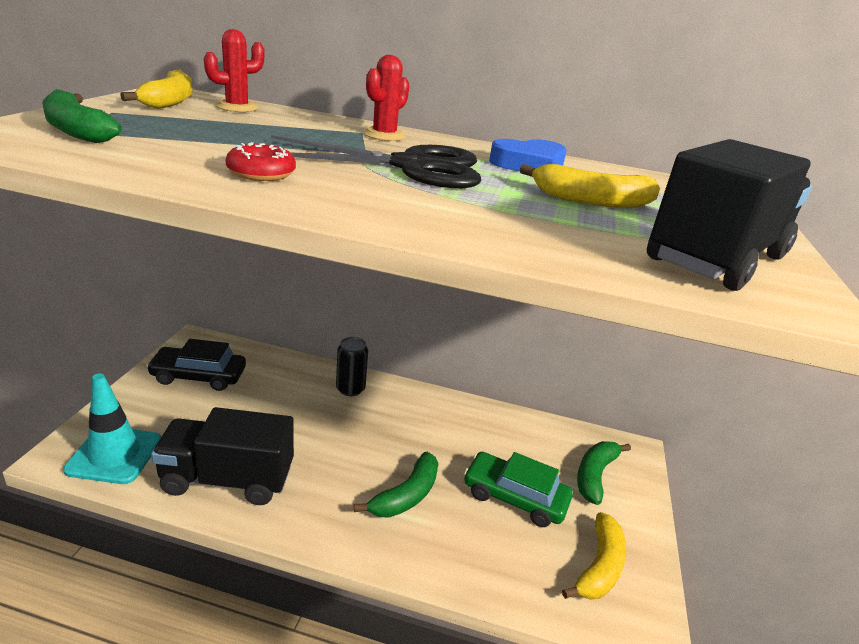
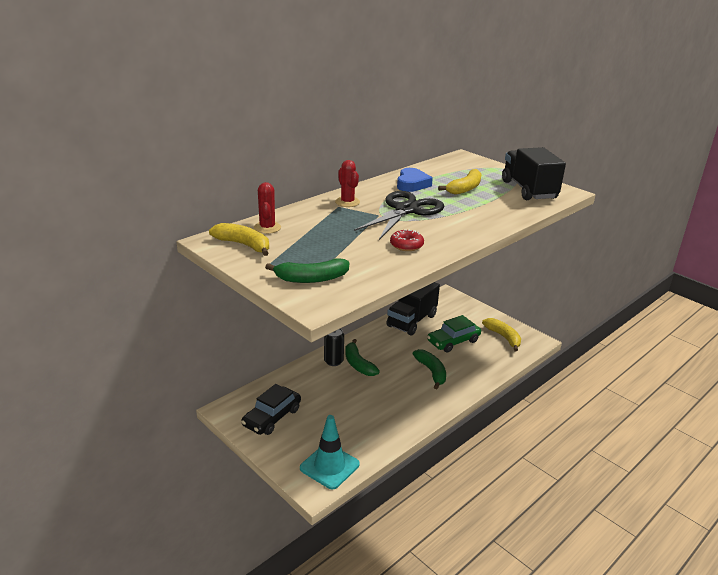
camera: 55 degrees left, 0 degrees up
black truck [151,407,294,505] -> black truck moved to [386,282,440,336]
green banana [577,441,631,505] -> green banana moved to [345,339,380,376]

